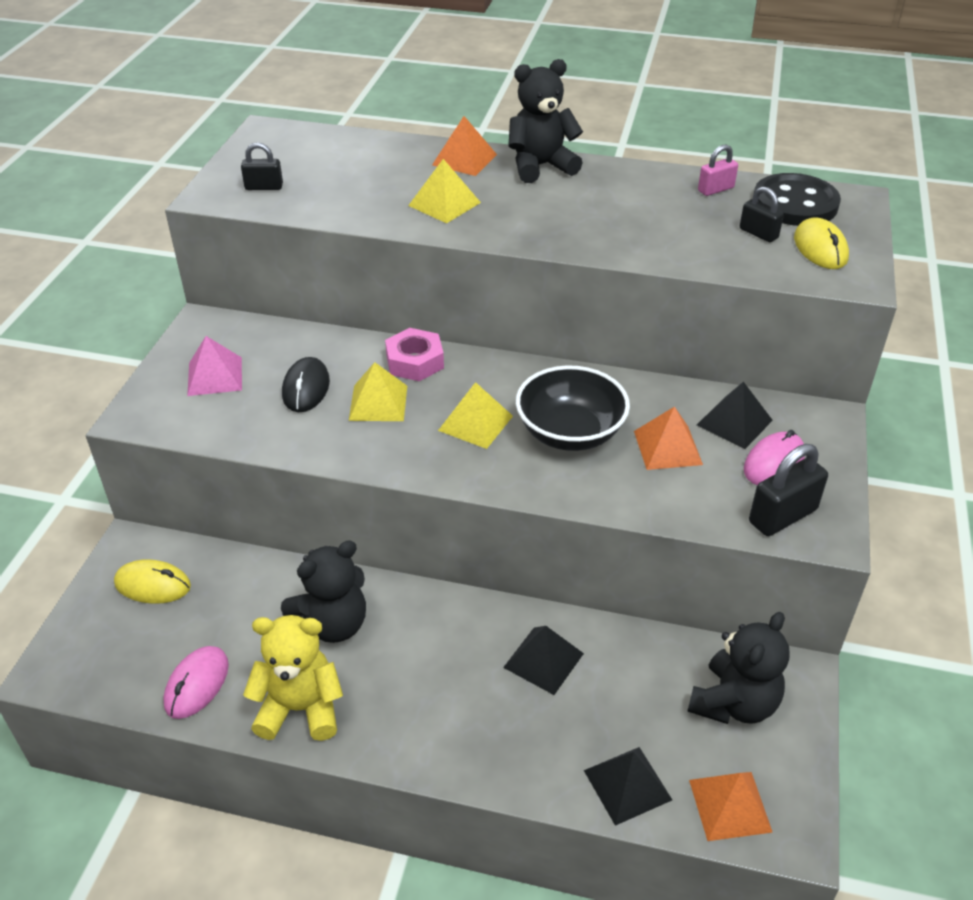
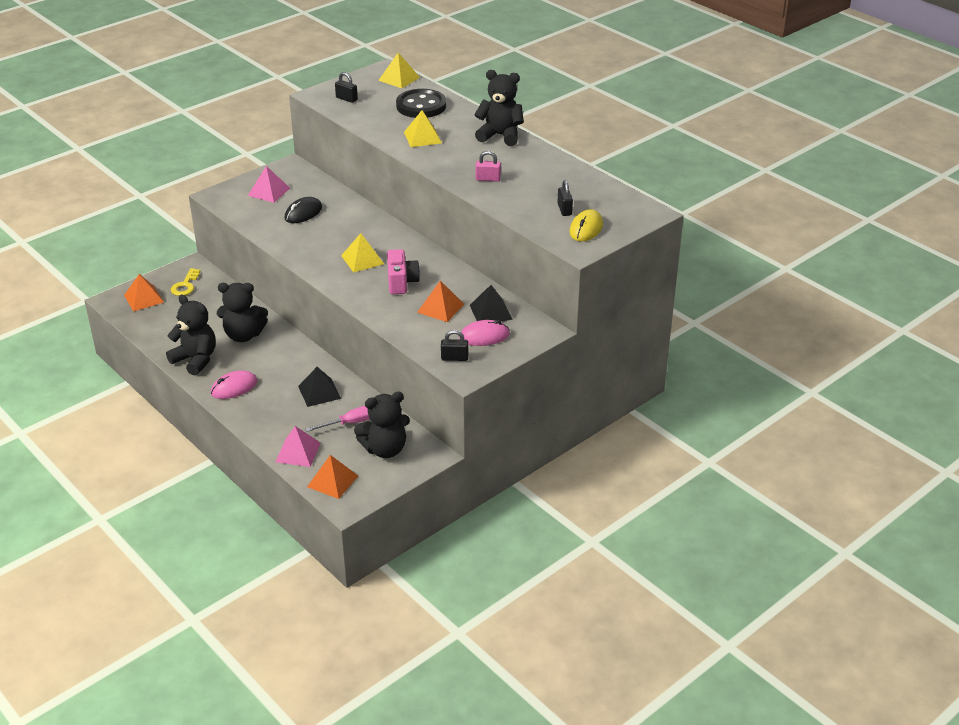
camera: 35 degrees right, 5 degrees down
yellow mouse [114,559,191,604] -> yellow key [171,268,200,296]
pink mouse [163,646,229,719] -> pink mouse moved to [211,370,258,399]
yellow teddy bear [243,615,343,741] -> black teddy bear [166,295,216,376]
yellow pyramid [349,362,407,421] -> yellow pyramid moved to [378,53,420,88]
pink nut [385,328,444,381] -> none
orange pyramid [432,116,497,176] -> orange pyramid moved to [124,274,164,311]
black bowl [516,365,630,451] -> pink camera [387,249,420,294]
black pyramid [584,747,672,826] -> pink pyramid [275,426,321,467]
pink padlock [698,145,738,196] -> pink padlock moved to [475,151,501,182]
black padlock [749,444,828,536] -> black padlock [441,330,468,361], size x0.61
black button [754,173,841,226] -> black button moved to [396,89,446,118]
none -> pink screwdriver [306,406,370,432]

